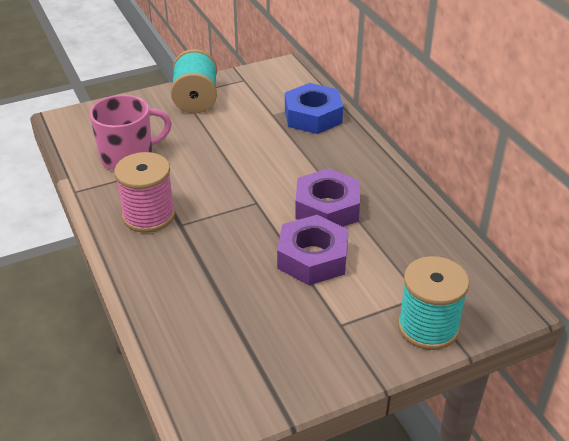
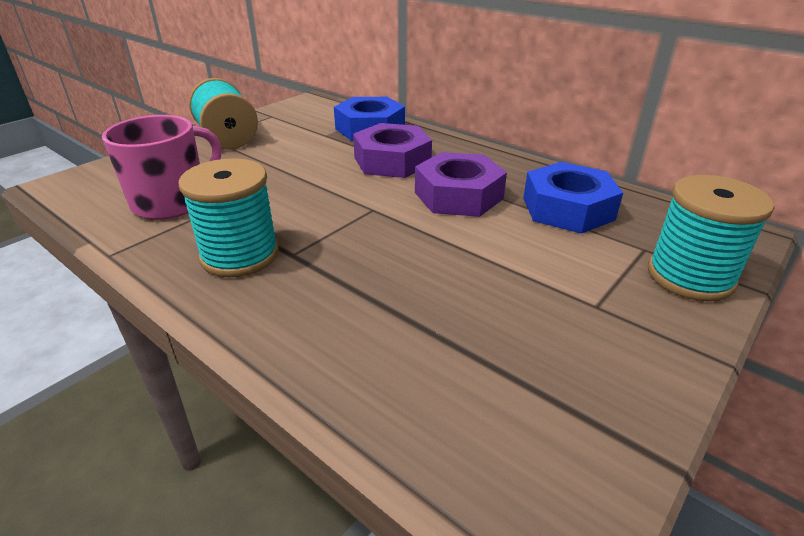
camera: 25 degrees left, 5 degrees down
pink spool [114,152,175,233] -> turquoise spool [178,158,279,277]
purple nut [277,215,349,285] -> purple nut moved to [353,123,432,178]
none -> blue nut [523,162,623,234]

